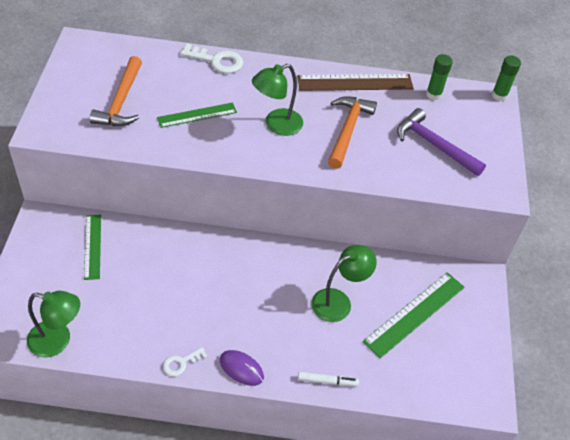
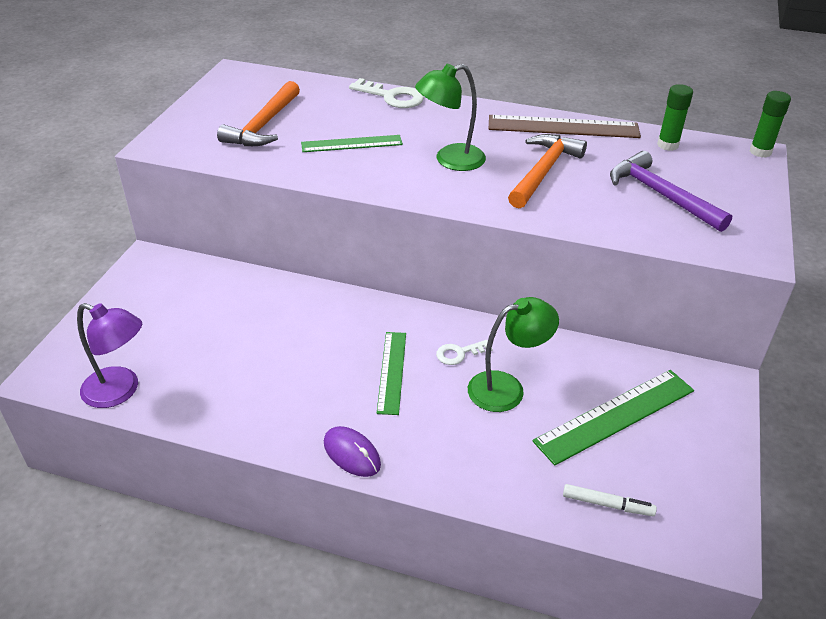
camera: 15 degrees right, 10 degrees down
green lamp [27,291,80,357] -> purple lamp [77,303,142,408]
green ruler [84,215,101,280] -> green ruler moved to [377,332,406,415]
white key [163,347,208,376] -> white key moved to [436,340,492,365]
white marker [298,372,359,386] -> white marker moved to [563,484,657,516]

